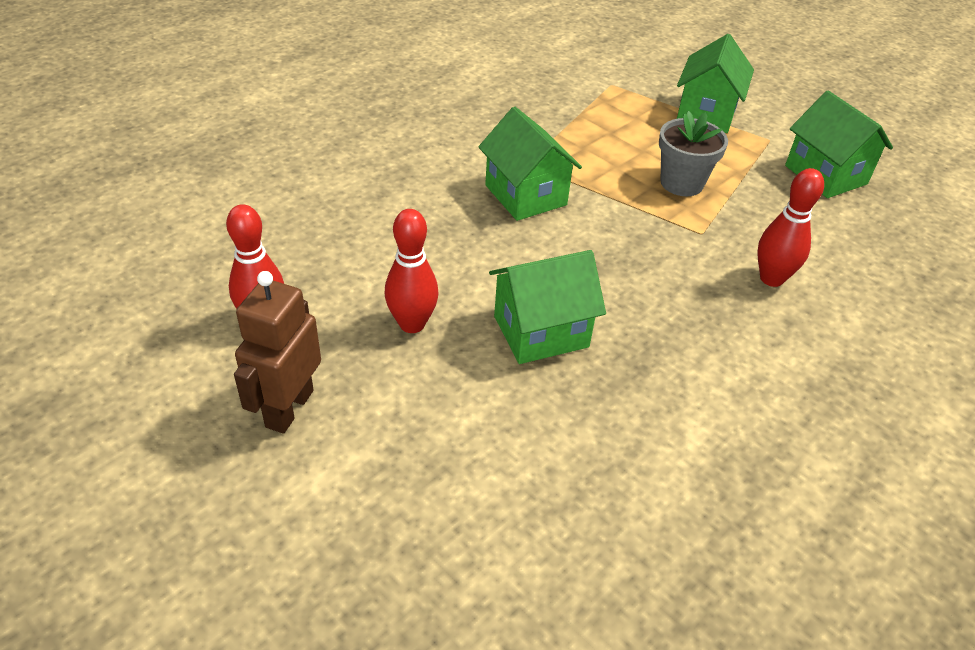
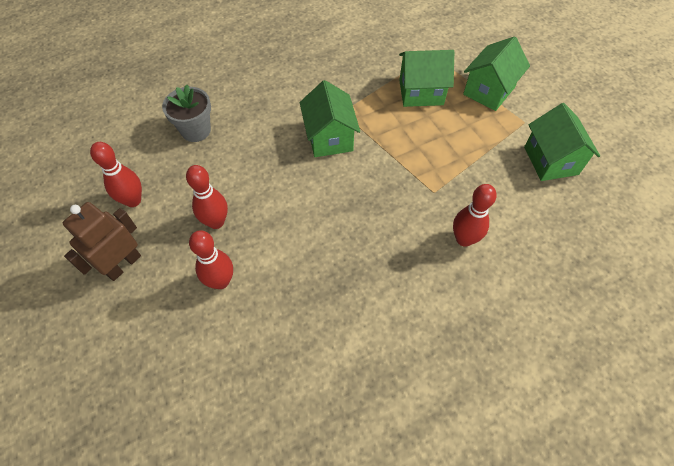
camera: 20 degrees right, 15 degrees up
green house [489,250,606,364] -> green house moved to [399,50,454,107]
grey flower pot [659,111,728,196] -> grey flower pot moved to [162,85,211,142]
none -> red bowling pin [189,230,233,289]

